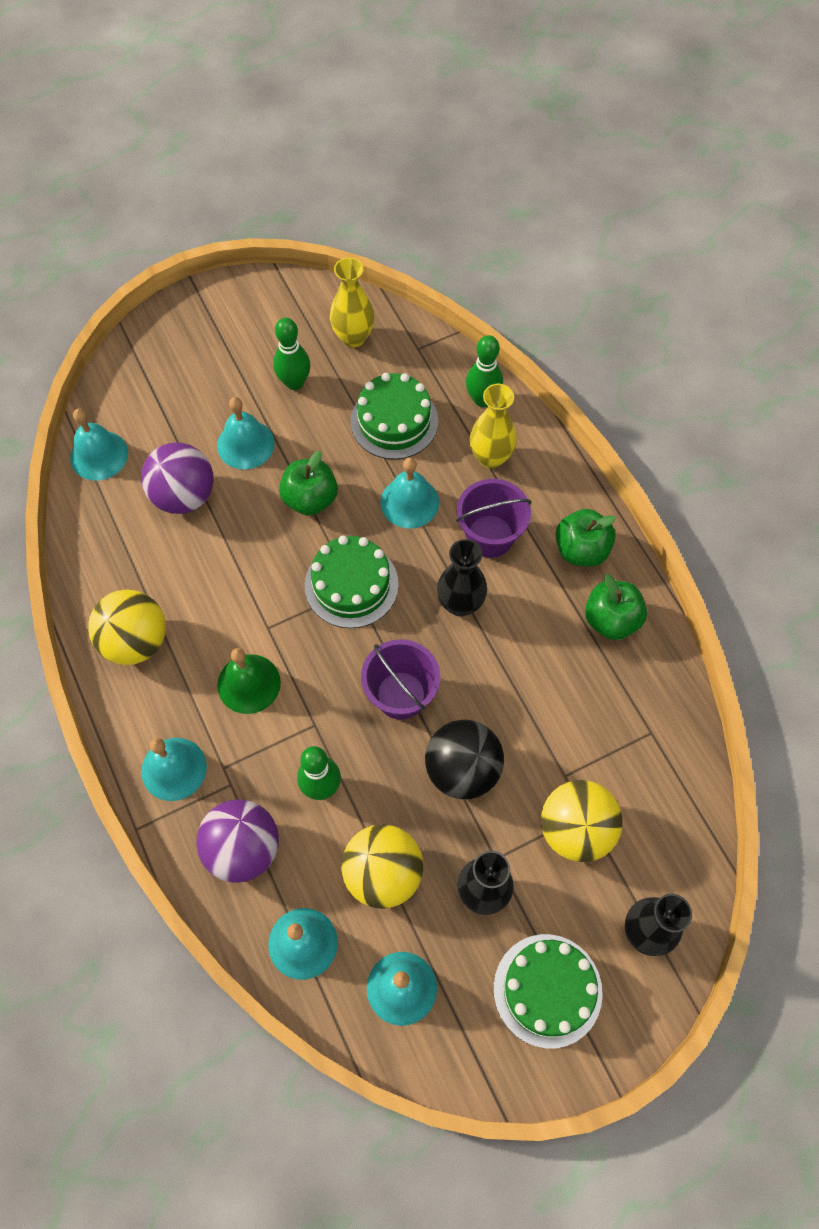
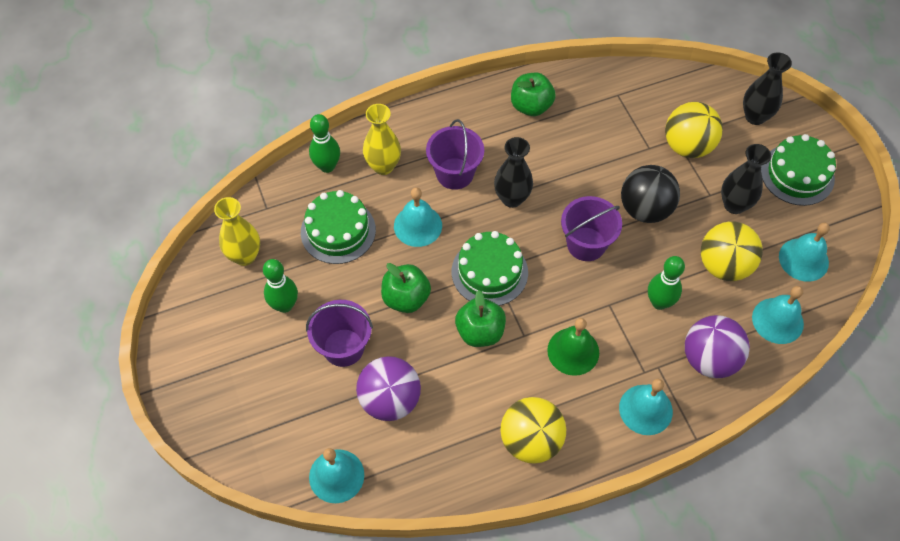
camera: 85 degrees left, 5 degrees down
turquoise bell [217,397,275,469] -> purple bucket [306,300,373,367]
green apple [556,509,616,567] -> green apple moved to [455,290,506,347]

